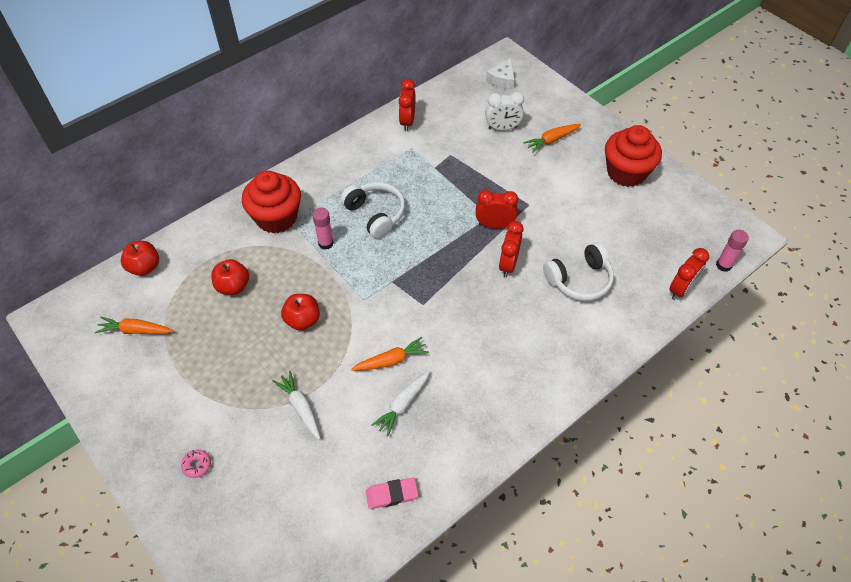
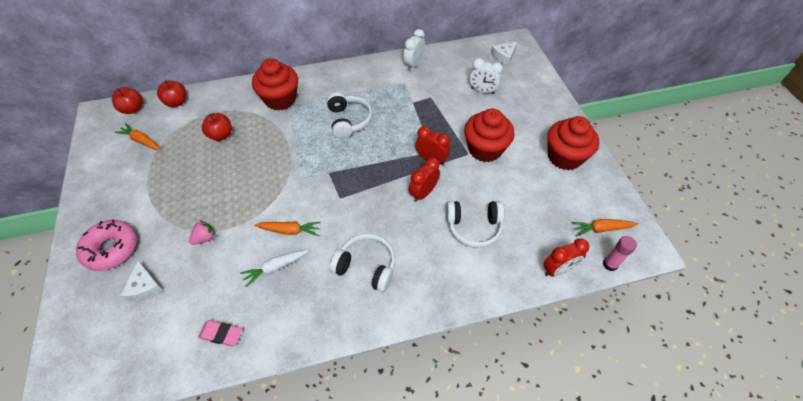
camera: 25 degrees right, 0 degrees up
pink donut [181,450,211,478] -> pink donut [76,219,137,271], size x2.40
white carrot [273,371,321,440] -> pink strawberry [189,220,215,245]
red apple [281,294,320,330] -> red apple moved to [112,87,143,114]
pink glue stick [312,207,334,250] -> none
red clock [398,79,415,131] -> white clock [403,29,425,71]
orange carrot [524,124,581,153] -> orange carrot moved to [571,219,638,236]
none -> white cheese [121,260,164,302]
none -> white headphones [330,234,395,292]
none -> red cupcake [464,109,515,162]

